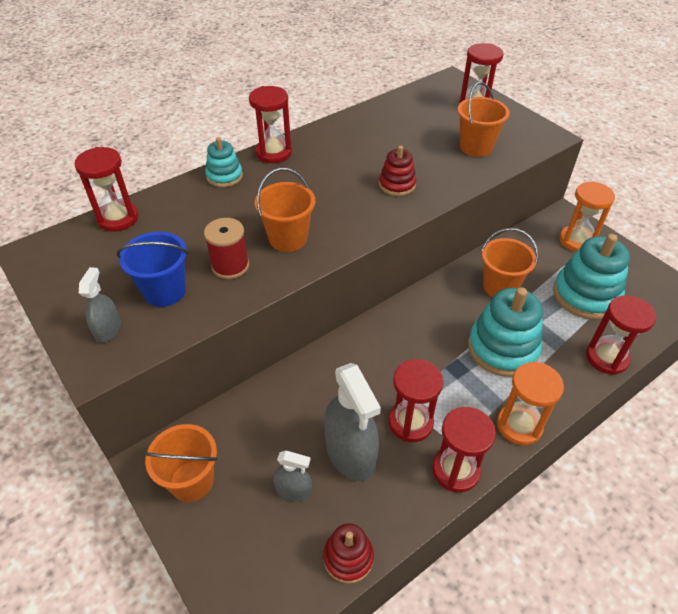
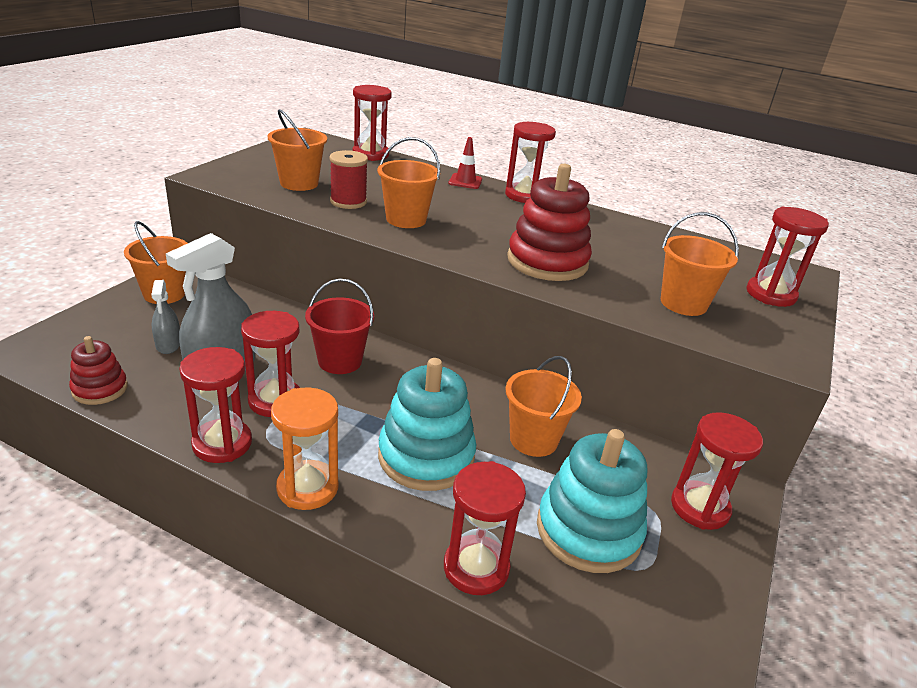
camera: 60 degrees right, 15 degrees down
grey spray bottle [79,267,121,343] -> none
blue bucket [117,232,188,307] -> orange bucket [268,109,327,191]
turquoise stacking toy [205,137,243,187] -> red traffic cone [448,137,482,189]
red stacking toy [379,145,416,196] -> red stacking toy [507,164,592,281], size x1.79
orange hourglass [559,181,615,252] -> red hourglass [671,412,763,530]
none -> red bucket [305,279,374,374]

